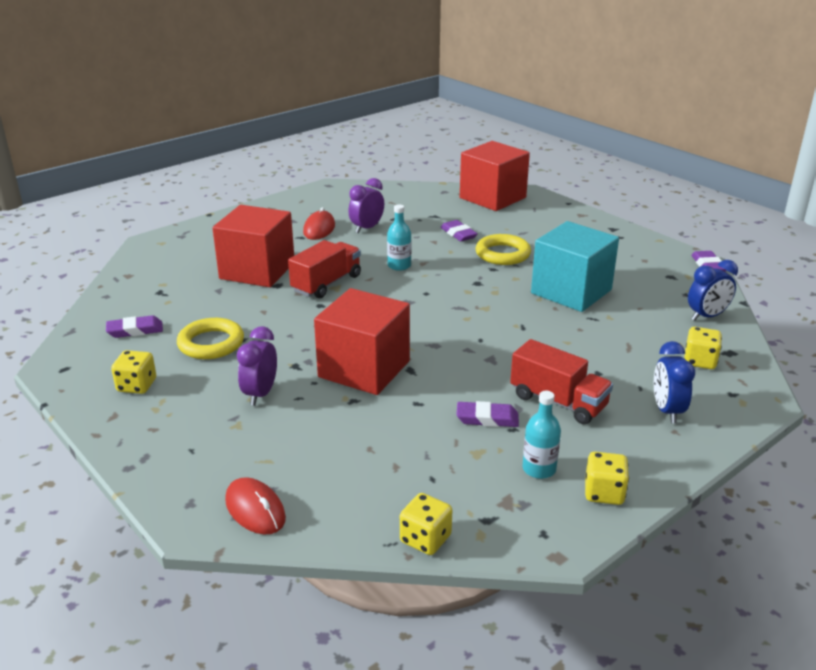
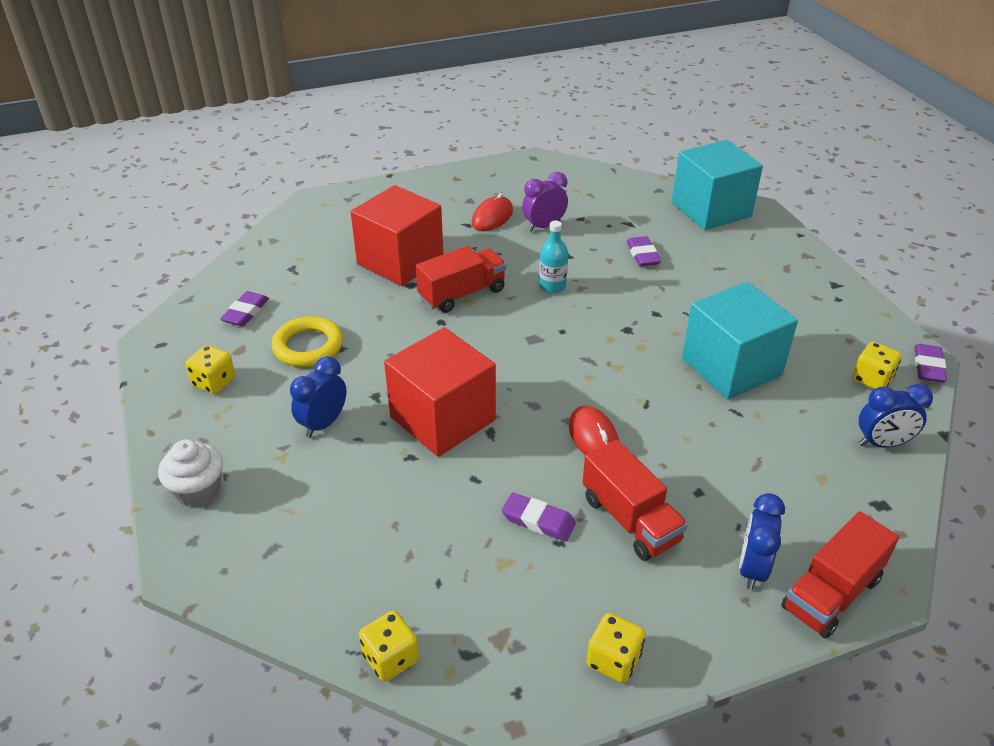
camera: 20 degrees right, 10 degrees up
purple eraser [106,315,163,338] -> purple eraser turned 75 degrees counterclockwise [220,291,269,326]
red mouse [225,477,286,534] -> red mouse moved to [569,406,619,455]
purple clock [237,326,277,406] -> blue clock [290,356,347,438]
red cube [460,141,530,211] -> turquoise cube [672,140,763,230]
yellow ring [476,234,531,265] -> none
turquoise bottle [523,391,561,479] -> none
yellow dice [684,327,722,369] -> yellow dice moved to [852,342,902,389]
none -> white cupcake [158,439,223,507]
none -> red truck [781,511,899,638]

